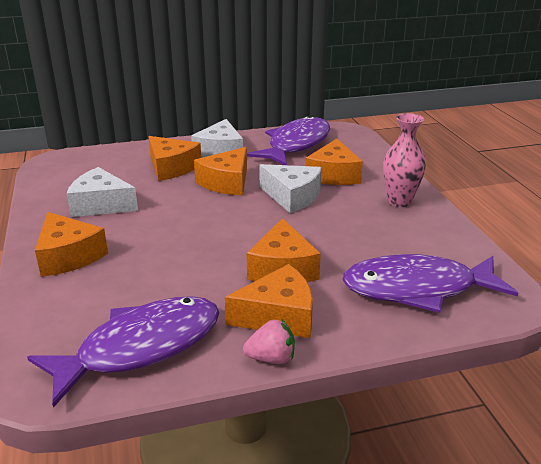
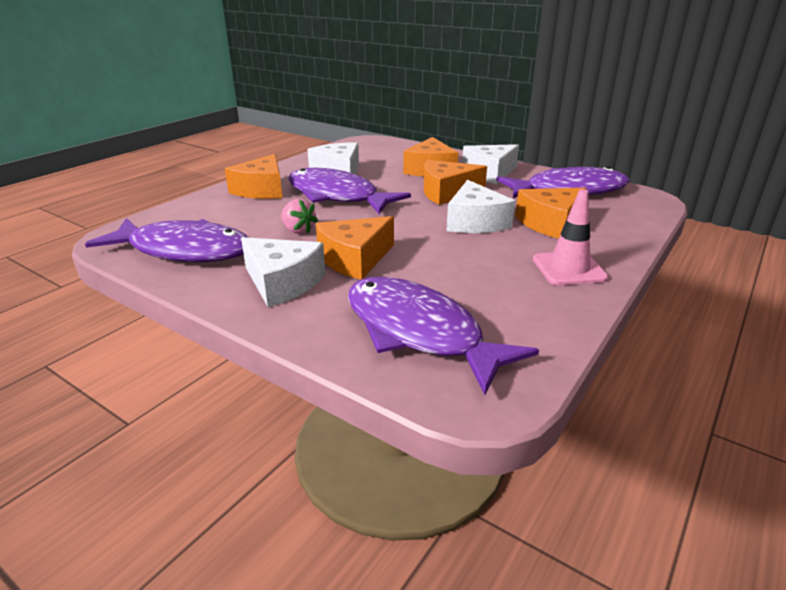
camera: 50 degrees right, 0 degrees up
orange cheese [225,264,313,338] -> white cheese [241,237,325,307]
pink strawberry [243,320,295,364] -> pink strawberry moved to [281,199,318,234]
pink vase [383,113,426,207] -> pink traffic cone [533,189,608,285]
none -> purple fish [289,168,411,214]

